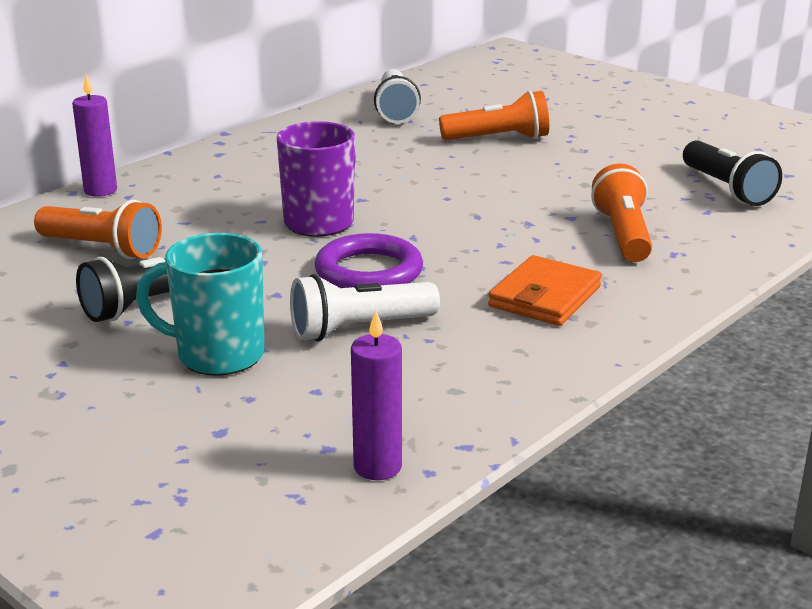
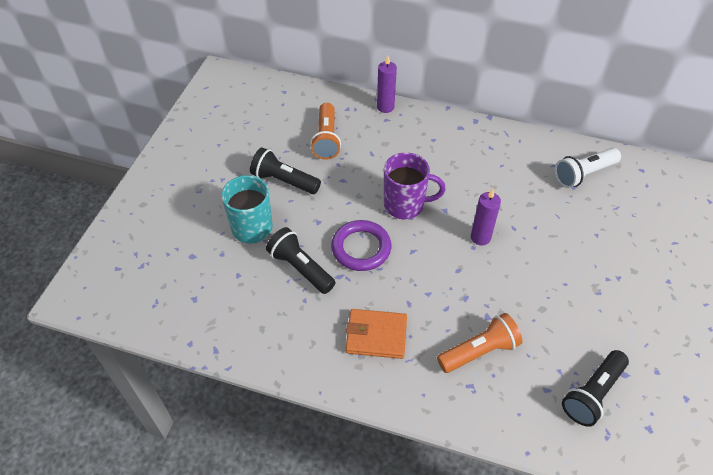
camera: 65 degrees right, 25 degrees up
white flashlight [290,274,440,341] -> black flashlight [266,227,335,294]
purple candle [351,310,402,480] -> purple candle moved to [471,189,501,246]
orange flashlight [439,91,549,140] -> none

